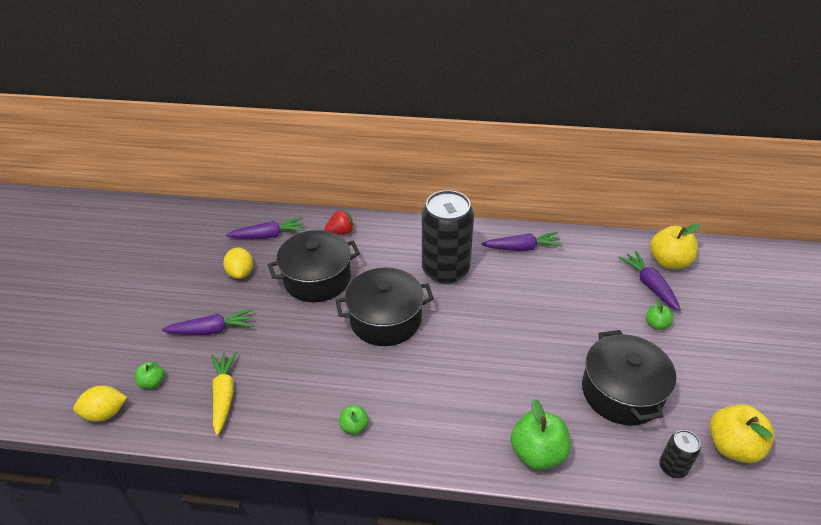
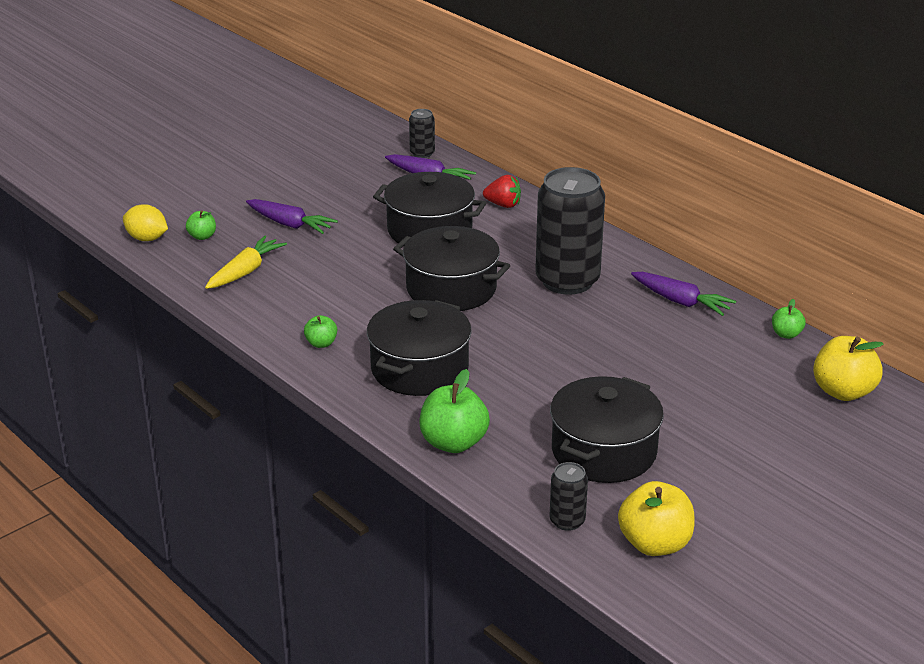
camera: 40 degrees right, 10 degrees down
yellow lemon [223,247,253,279] -> none
purple carrot [618,251,681,311] -> none
green apple [646,299,673,330] -> green apple moved to [772,299,806,339]
none -> black pot [367,300,472,396]
none -> black can [409,109,435,158]

